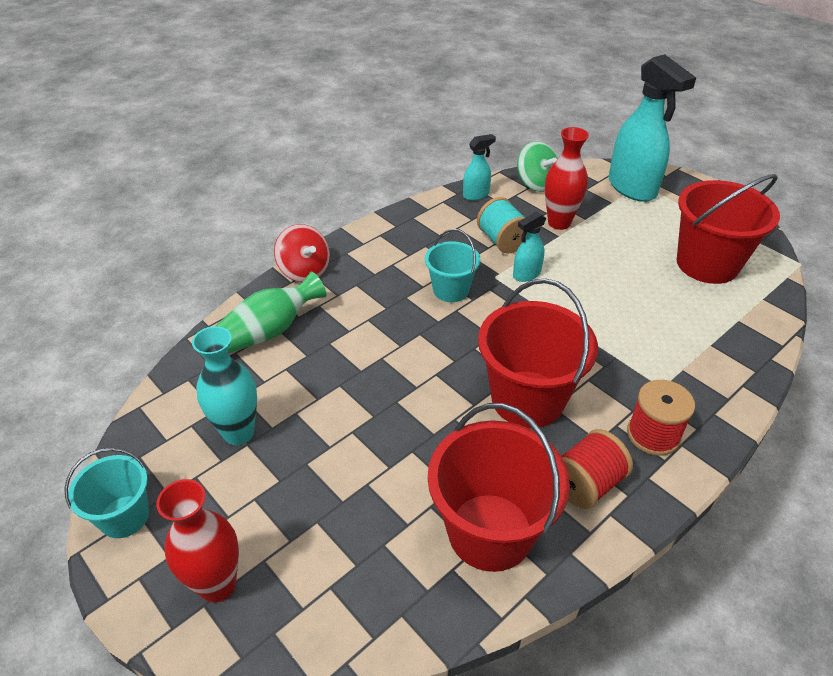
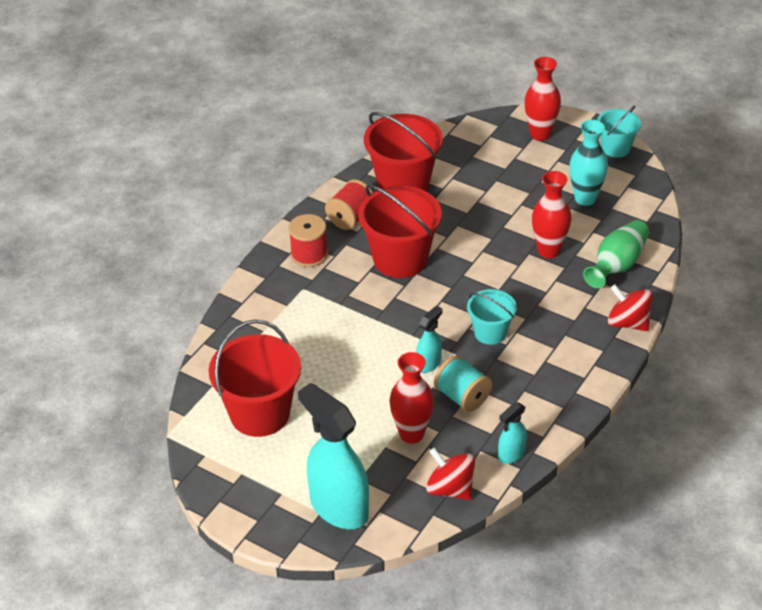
camera: 165 degrees right, 0 degrees up
green spinning top [517,141,558,192] -> red spinning top [426,448,475,500]
none -> red vase [532,171,572,258]

